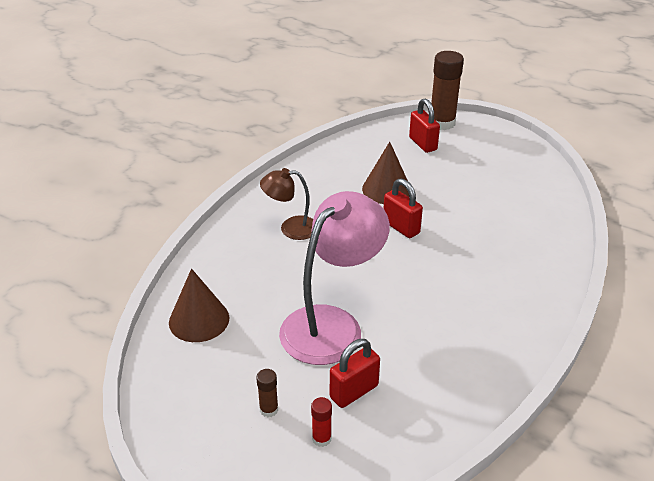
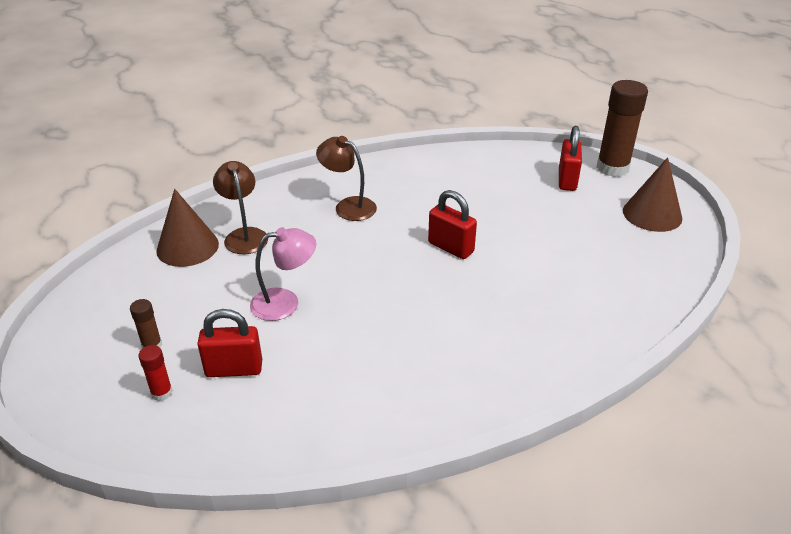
camera: 35 degrees right, 0 degrees up
pink lamp [279,191,390,365] -> pink lamp [250,227,316,321], size x0.54
brown cone [362,142,409,204] -> brown cone moved to [623,157,682,232]
red padlock [384,178,423,238] -> red padlock turned 45 degrees counterclockwise [428,190,477,259]
none -> brown lamp [213,161,268,254]

